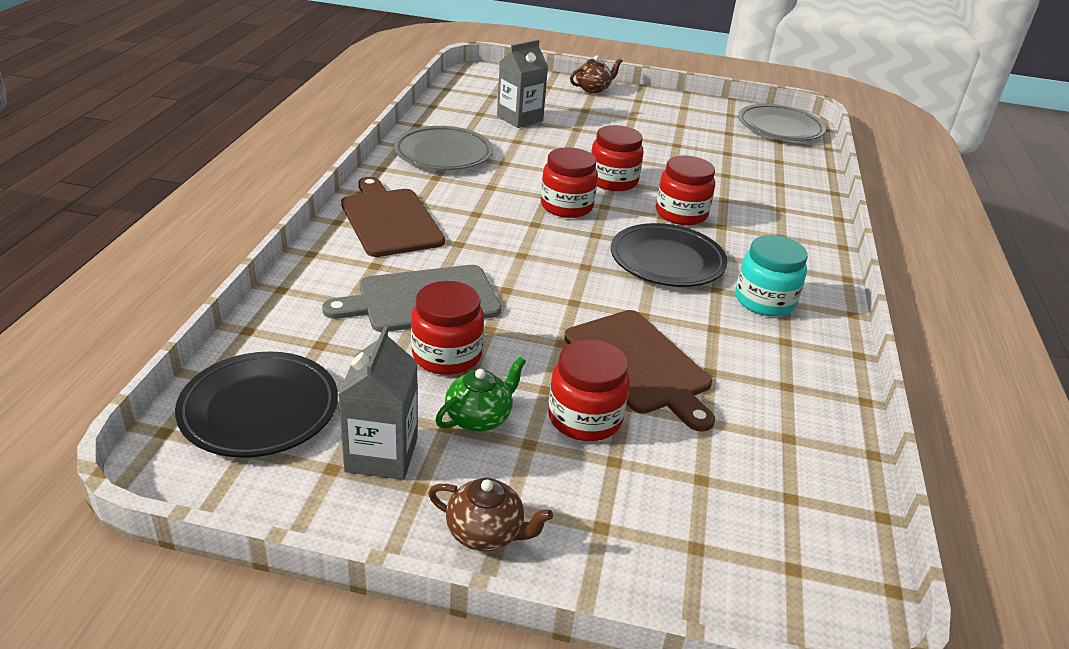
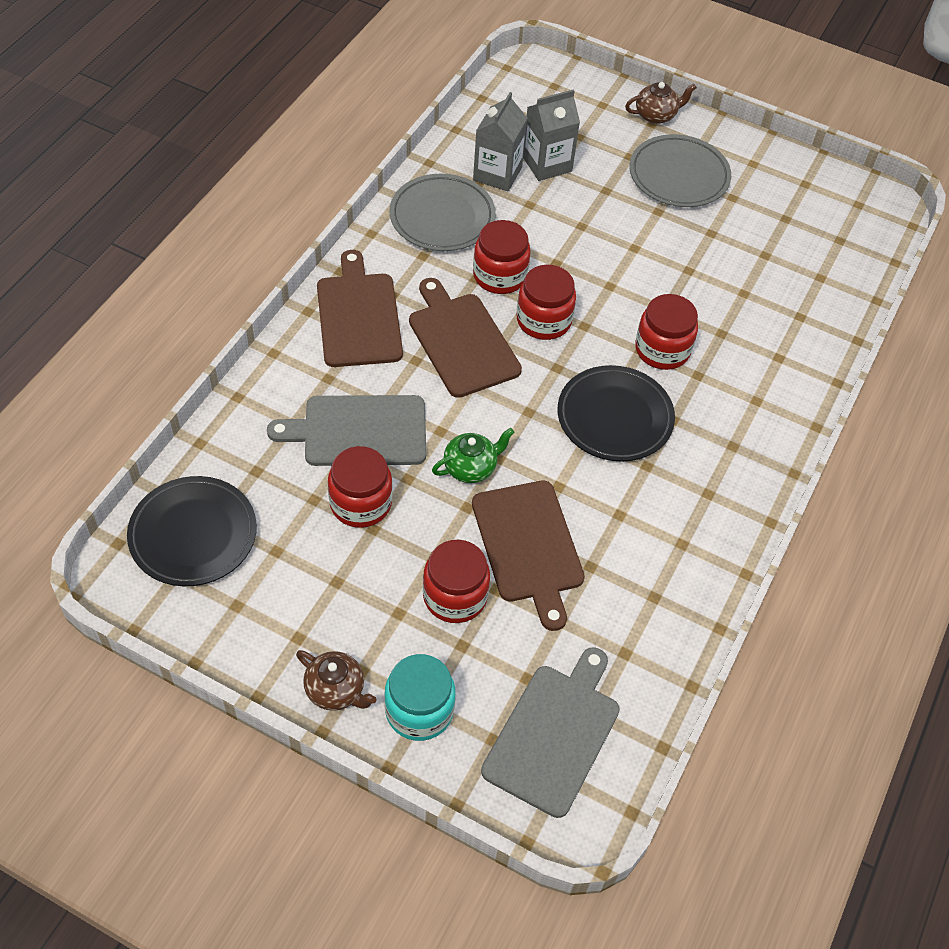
camera: 15 degrees right, 20 degrees up
grey carton [338,326,418,480] -> grey carton moved to [473,92,527,191]
green teapot [436,357,526,432] -> green teapot moved to [432,428,514,483]
red jar [591,125,644,191] -> red jar moved to [473,220,531,294]
turquoise jar [735,235,808,317] -> turquoise jar moved to [384,654,455,741]
grey plate [738,104,826,141] -> grey plate moved to [629,134,731,207]
none -> brown cutting board [409,278,522,398]
none -> grey cutting board [481,647,620,818]

